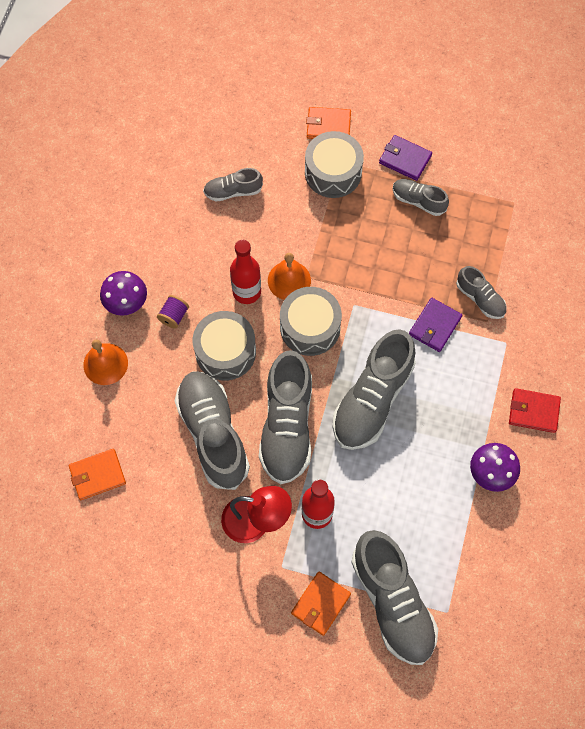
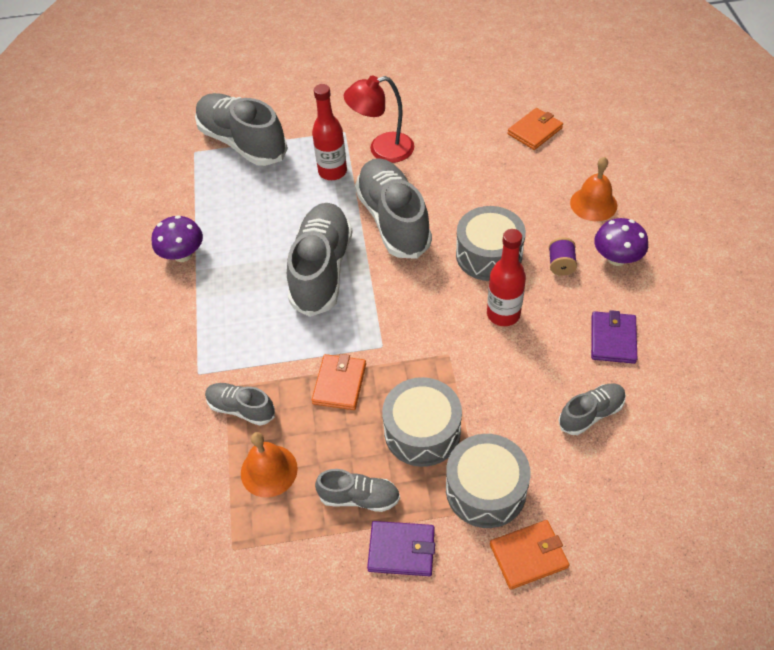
camera: 160 degrees right, 15 degrees down
grey shoe [174,371,250,490] -> none
orange bell [268,253,311,300] -> orange bell moved to [241,432,298,498]
grey drum [280,287,342,356] -> grey drum moved to [382,377,462,467]
orange wallet [291,571,351,636] -> orange wallet moved to [312,354,366,410]
purple wallet [409,298,462,352] -> purple wallet moved to [591,310,637,364]
red wallet [509,388,561,433] -> none

